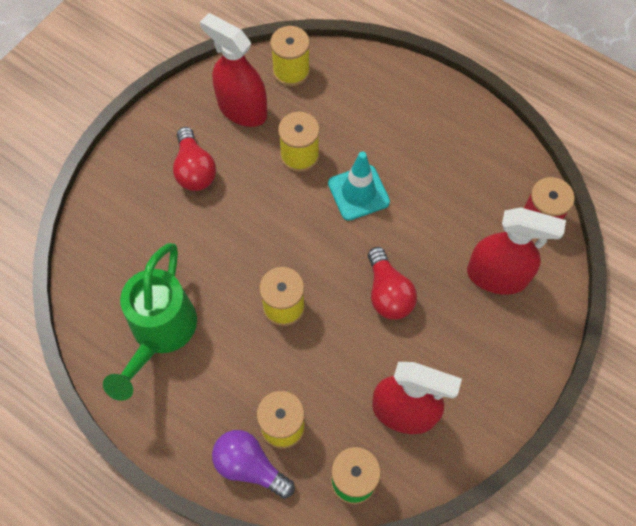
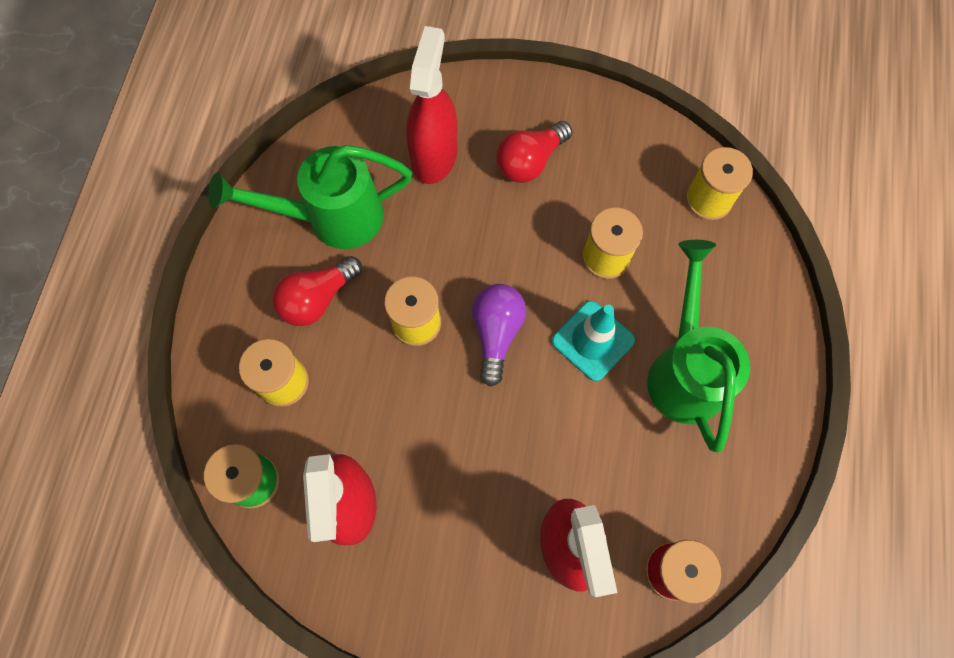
camera: 65 degrees right, 5 degrees up
red spray bottle [200,13,267,127] -> red spray bottle moved to [406,26,458,184]
purple light bulb [212,430,295,499] -> purple light bulb moved to [472,284,526,387]
red light bulb [368,247,417,320] -> red light bulb moved to [272,256,362,326]
none -> green watering can [647,240,750,452]

